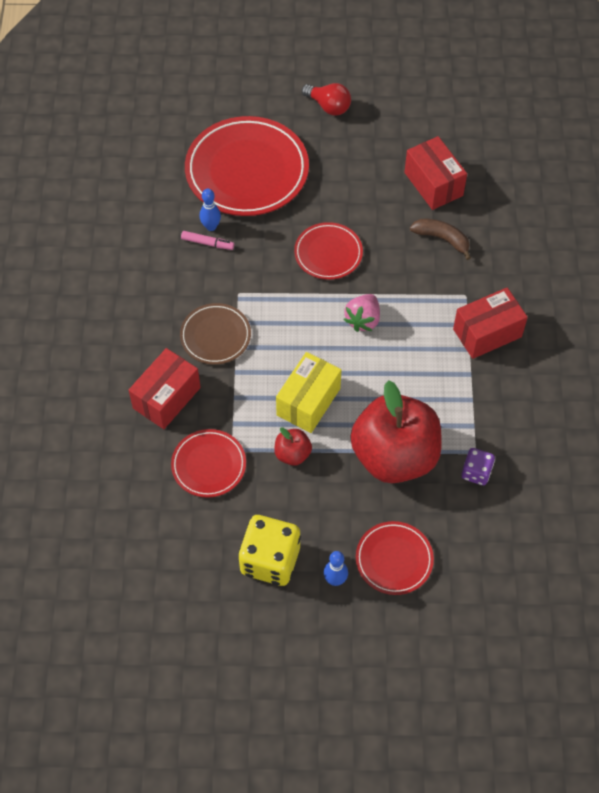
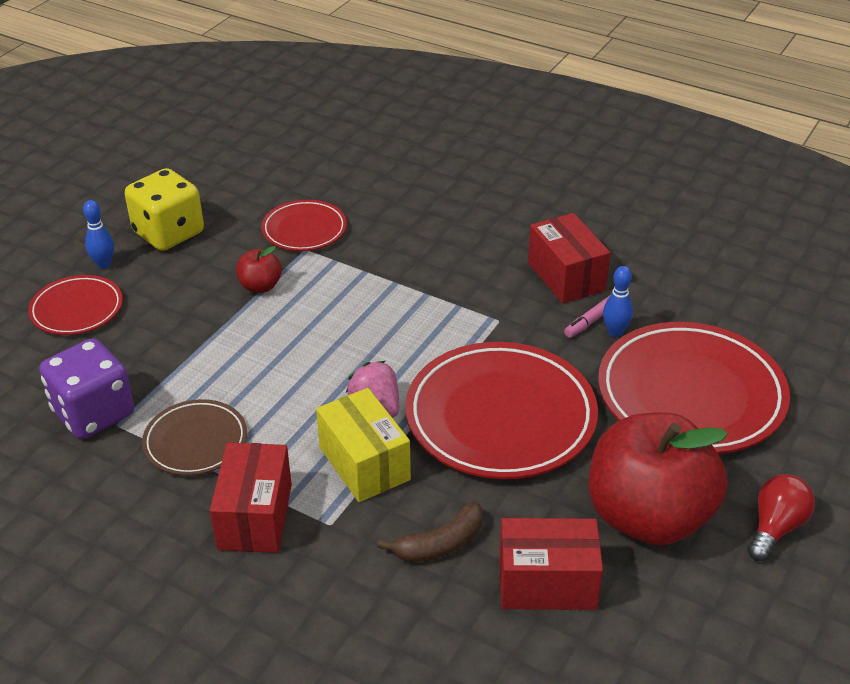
camera: 120 degrees right, 20 degrees down
red box [129,348,201,429] -> red box moved to [528,213,610,304]
brown plate [180,303,251,365] -> brown plate moved to [142,399,247,476]
yellow box [276,352,341,433] -> yellow box moved to [316,388,411,502]
red plate [294,222,363,280] -> red plate [405,342,598,479], size x1.88
red light bulb [302,83,351,116] -> red light bulb turned 150 degrees clockwise [748,474,815,561]
red apple [350,380,442,483] -> red apple moved to [589,412,728,545]
purple dice [461,448,495,485] -> purple dice [39,338,134,439], size x1.86

